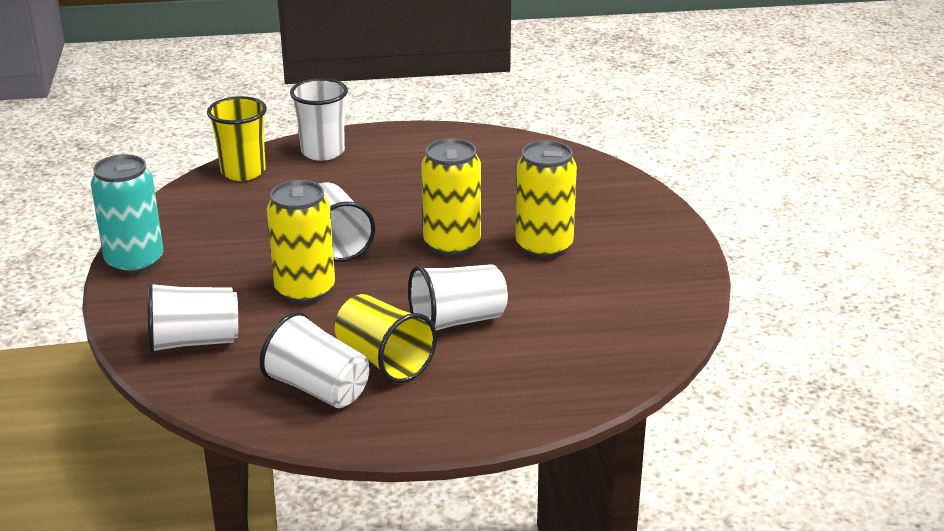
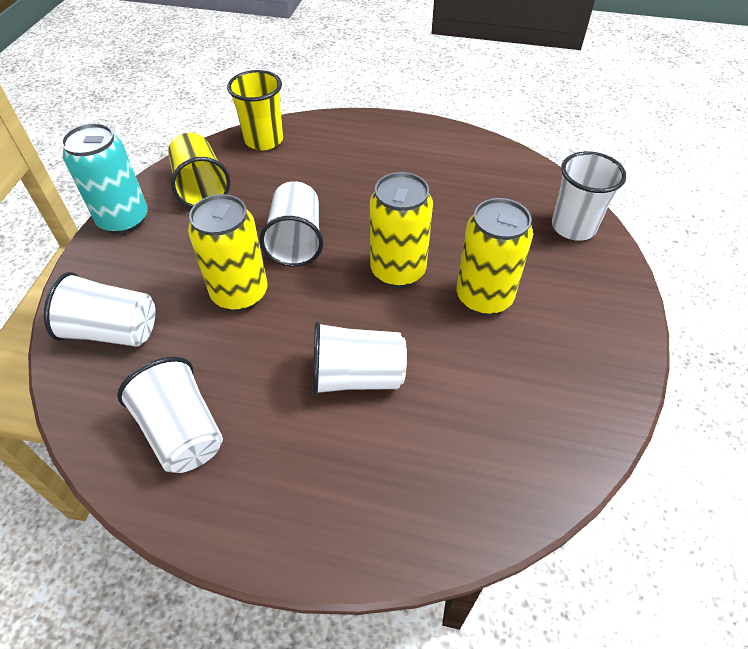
camera: 20 degrees right, 20 degrees up
white cup [290,78,348,161] -> white cup moved to [552,151,626,241]
yellow cup [335,294,437,383] -> yellow cup moved to [168,133,230,208]

